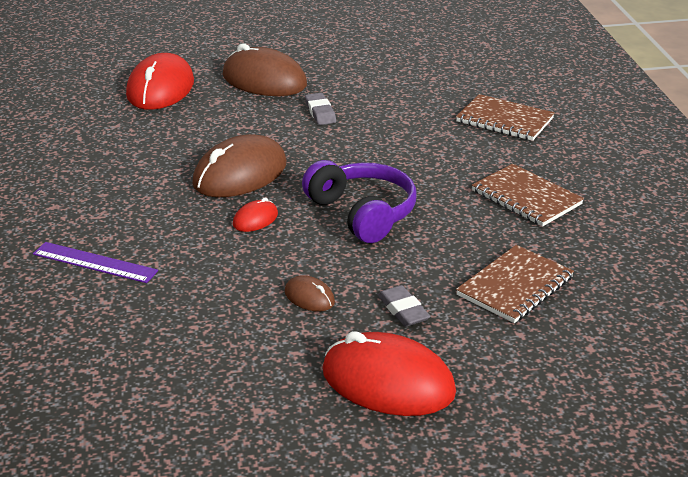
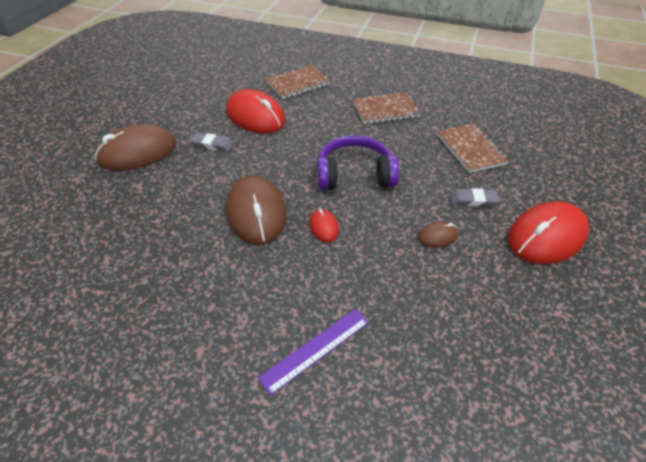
camera: 60 degrees left, 15 degrees up
red mouse [126,53,194,110] -> red mouse moved to [226,89,286,133]

